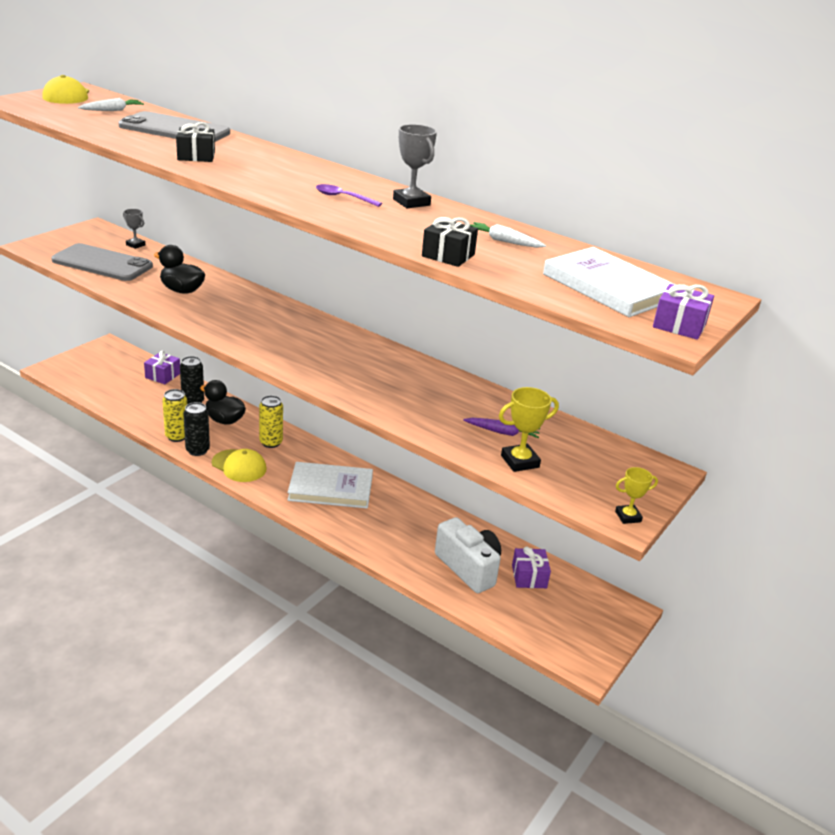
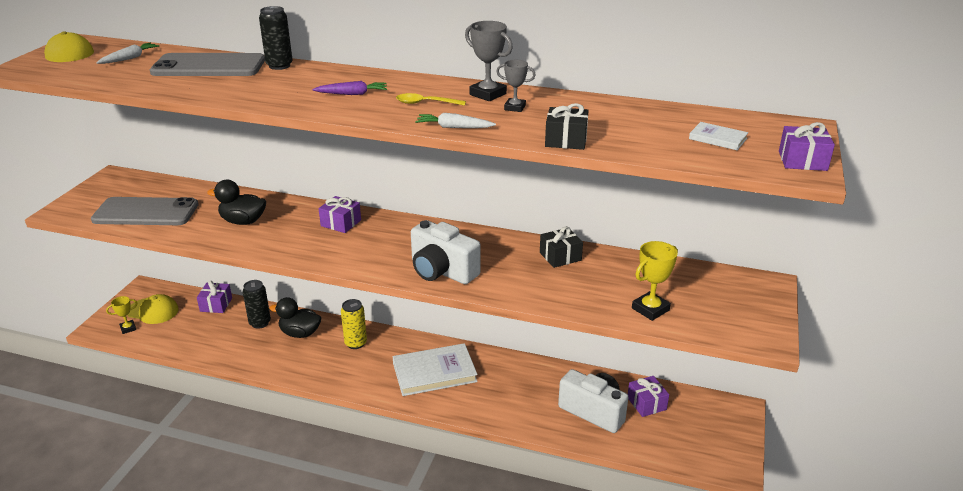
camera: 15 degrees left, 0 degrees up
grey trophy [123,209,145,249] -> grey trophy moved to [496,60,536,112]
yellow can [162,389,187,442] -> none
black gift [176,122,215,162] -> black gift moved to [540,226,583,268]
black can [183,402,210,456] -> black can moved to [259,6,293,70]
yellow cap [212,449,267,482] -> yellow cap moved to [127,294,179,324]
purple spoon [316,184,382,207] -> yellow spoon [396,93,466,106]
purple carrot [463,418,540,438] -> purple carrot moved to [312,81,387,95]
white carrot [470,222,546,248] -> white carrot moved to [415,113,496,128]
white book [543,247,676,317] -> white book [689,122,748,150], size x0.48
yellow trophy [615,467,658,524] -> yellow trophy moved to [106,296,137,334]
none -> purple gift [319,196,361,233]
none -> white camera [411,220,481,284]

